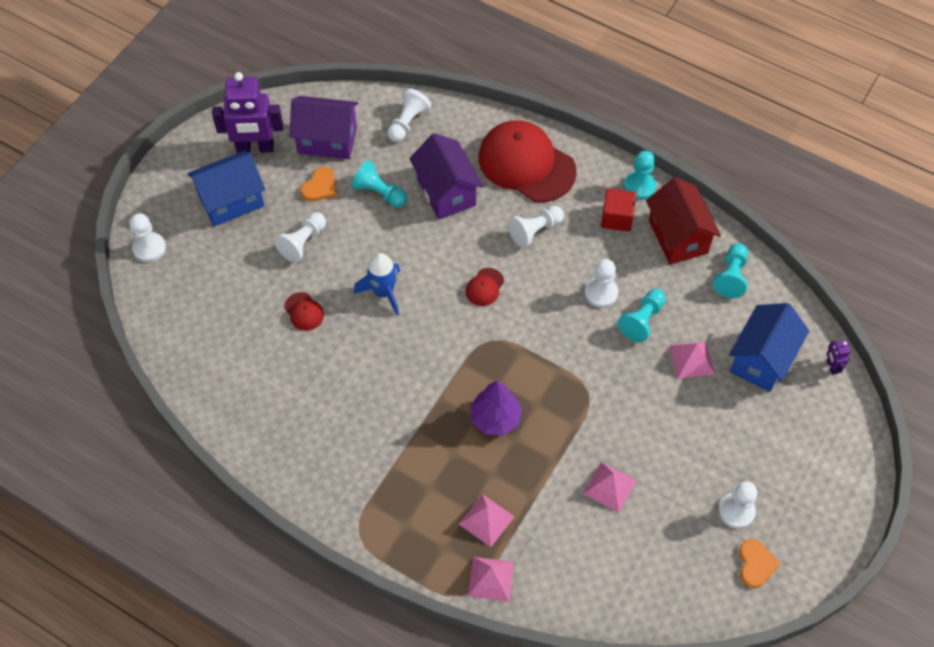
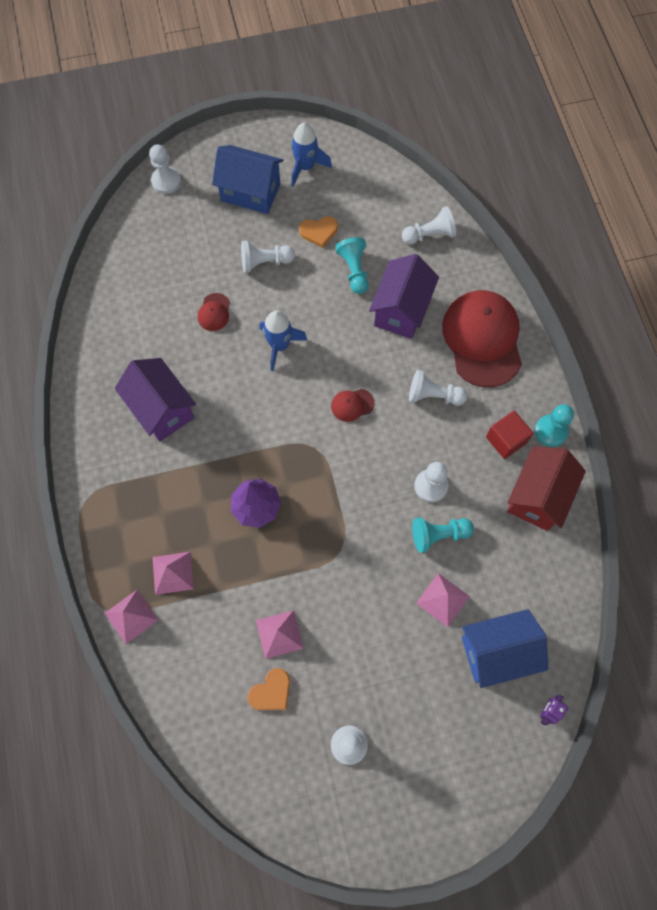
camera: 45 degrees right, 10 degrees up
purple robot [212,72,283,153] -> blue rocket [291,123,332,187]
purple house [289,96,359,159] -> purple house moved to [115,358,196,442]
turquoise pawn [713,243,748,298] -> none
orange heart [739,539,781,588] -> orange heart moved to [247,668,290,710]

